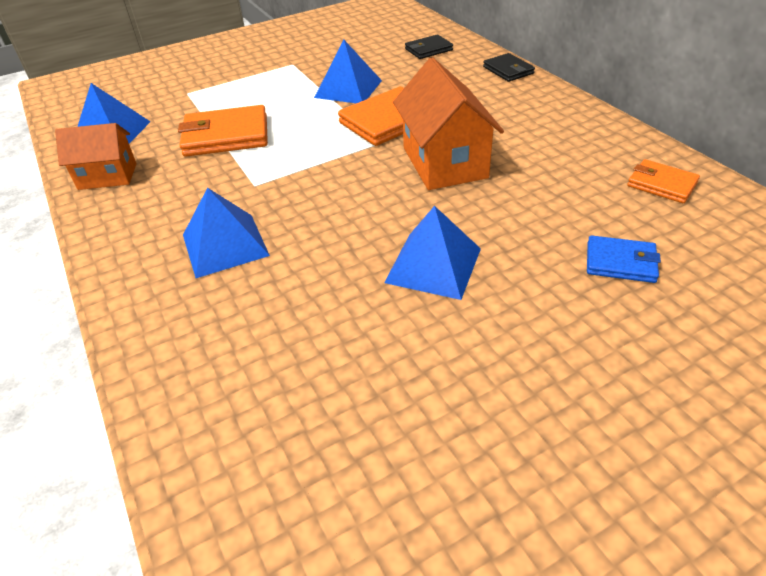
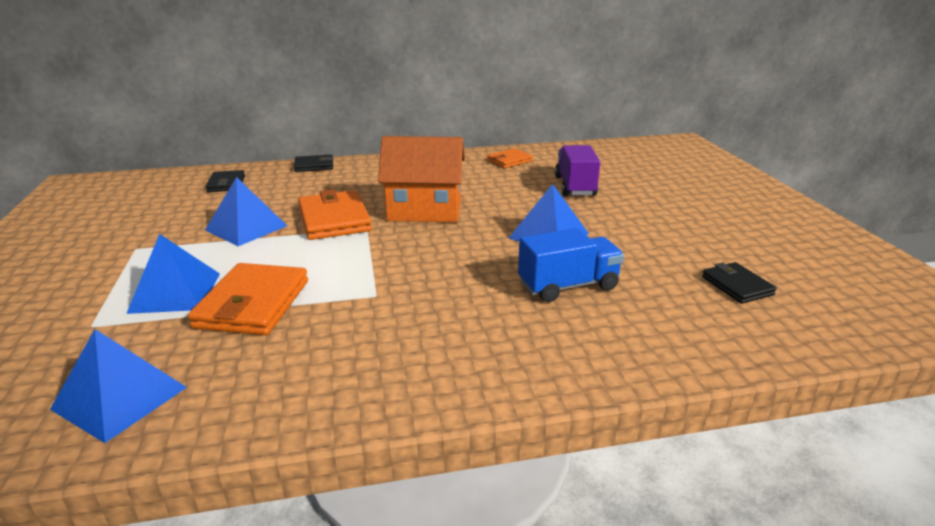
camera: 75 degrees left, 15 degrees down
orange house [55,123,137,190] -> none
blue pyramid [183,188,270,278] -> blue pyramid moved to [126,234,220,314]
blue wallet [587,235,661,283] -> purple truck [555,145,600,196]
none -> blue truck [518,228,624,302]
none -> black wallet [702,262,777,304]

